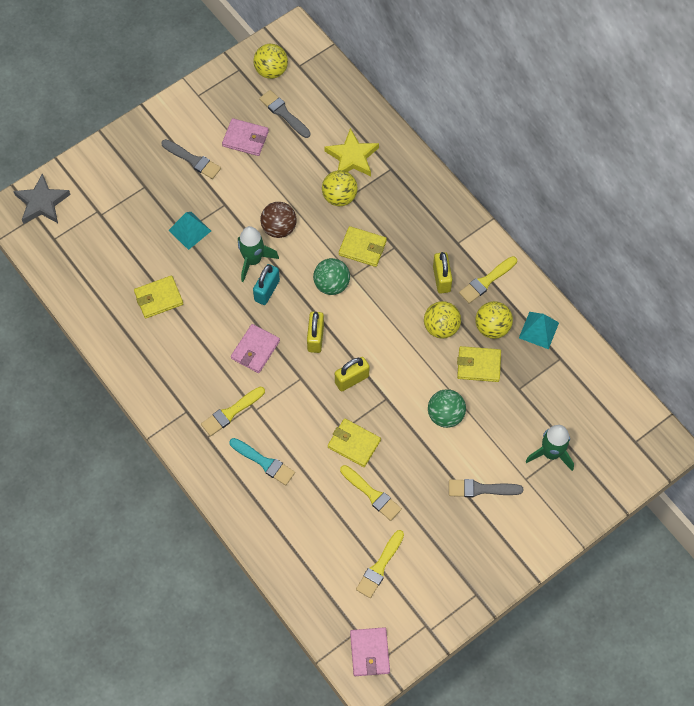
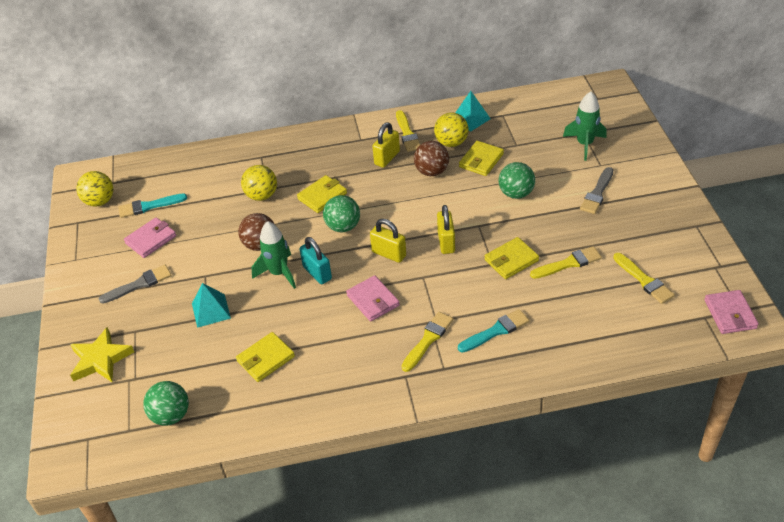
camera: 60 degrees left, 20 degrees down
grey star [14,173,71,224] -> none
yellow wallet [134,275,183,318] -> yellow wallet turned 45 degrees clockwise [236,332,295,382]
yellow brush [201,387,265,436] -> yellow brush turned 135 degrees counterclockwise [402,312,453,372]
grey brush [259,90,311,138] -> turquoise brush [118,194,187,218]
yellow star [324,128,379,176] -> yellow star moved to [70,327,134,382]
pink wallet [350,627,390,676] -> pink wallet turned 60 degrees clockwise [704,290,759,334]
yellow ball [424,301,461,339] -> brown ball [414,141,449,176]
yellow padlock [433,252,452,294] -> yellow padlock turned 75 degrees counterclockwise [372,122,400,168]
none -> green ball [143,381,189,426]

